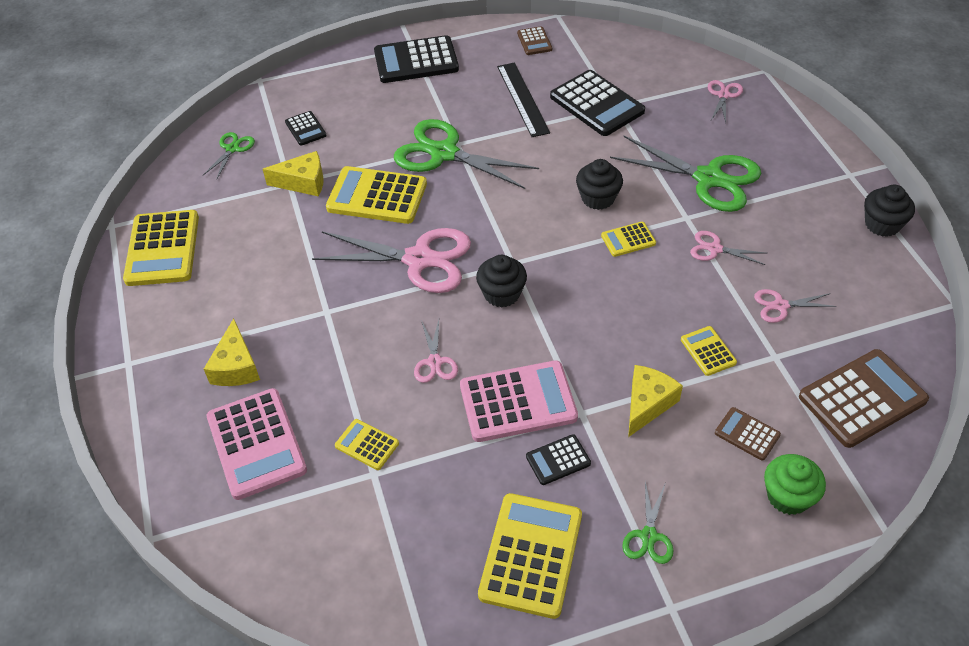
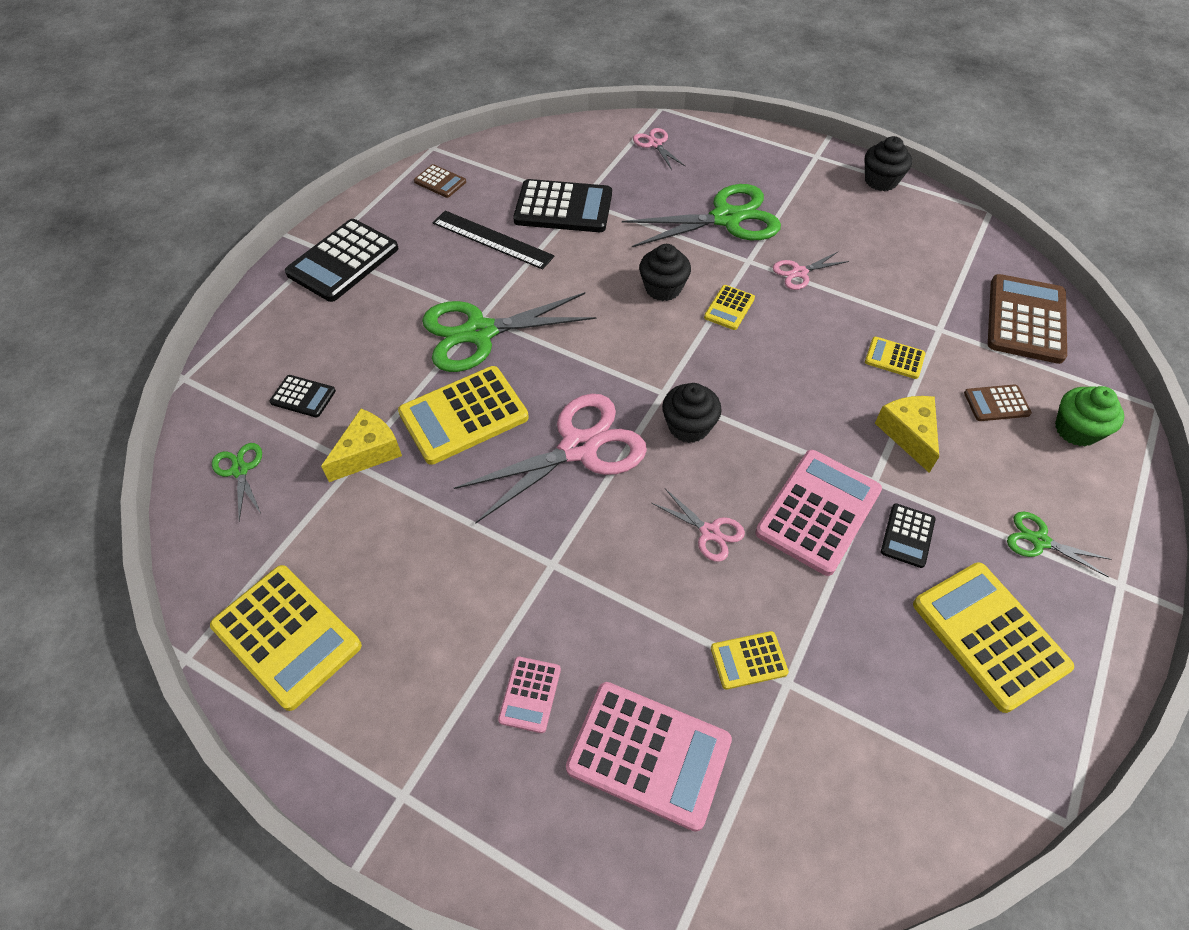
camera: 45 degrees left, 5 degrees up
yellow cheese [204,318,260,386] -> pink calculator [498,657,561,733]
green scissors [622,482,674,564] -> green scissors turned 150 degrees clockwise [1007,512,1112,577]
pink scissors [754,289,836,323] -> none

